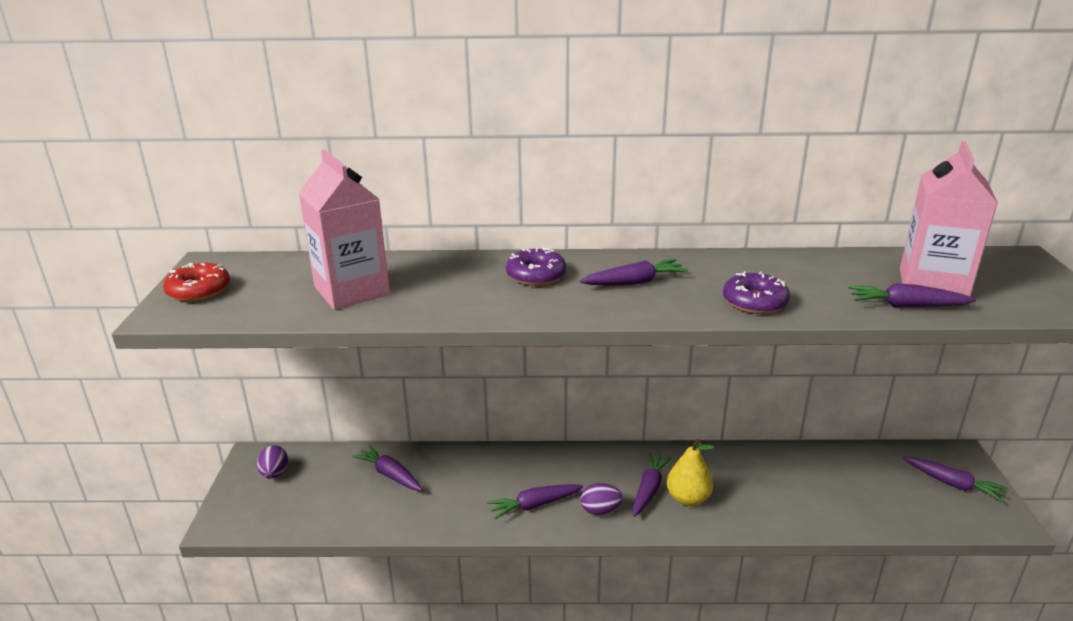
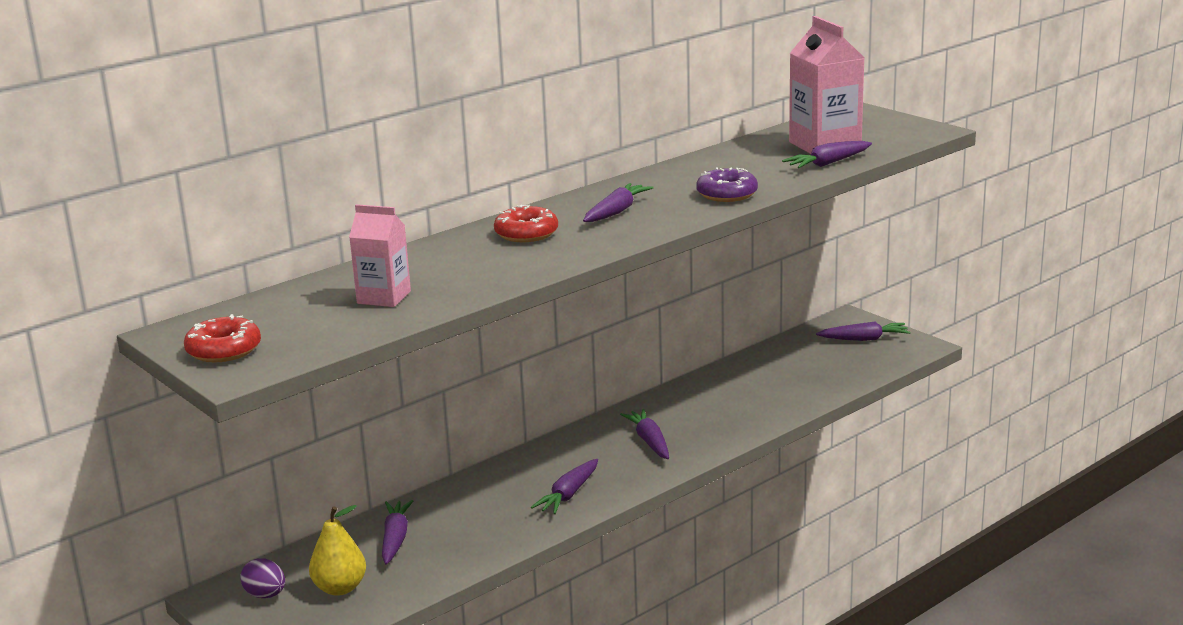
camera: 40 degrees left, 5 degrees down
pink carton [299,149,390,310] -> pink carton [349,204,411,307], size x0.62
purple carrot [352,445,423,491] -> purple carrot turned 90 degrees clockwise [382,500,413,565]
purple donut [506,248,566,286] -> red donut [494,205,558,242]
purple egg [580,483,623,516] -> none
yellow pear [667,439,714,506] -> yellow pear moved to [309,505,366,596]

